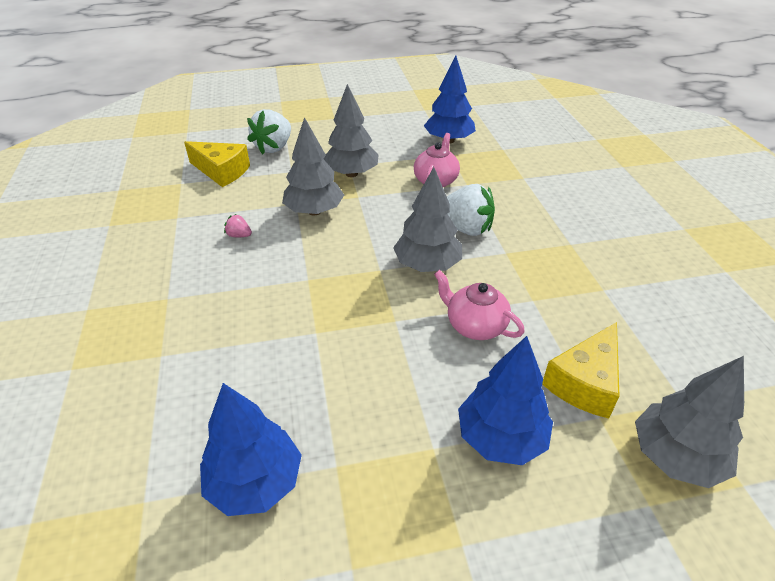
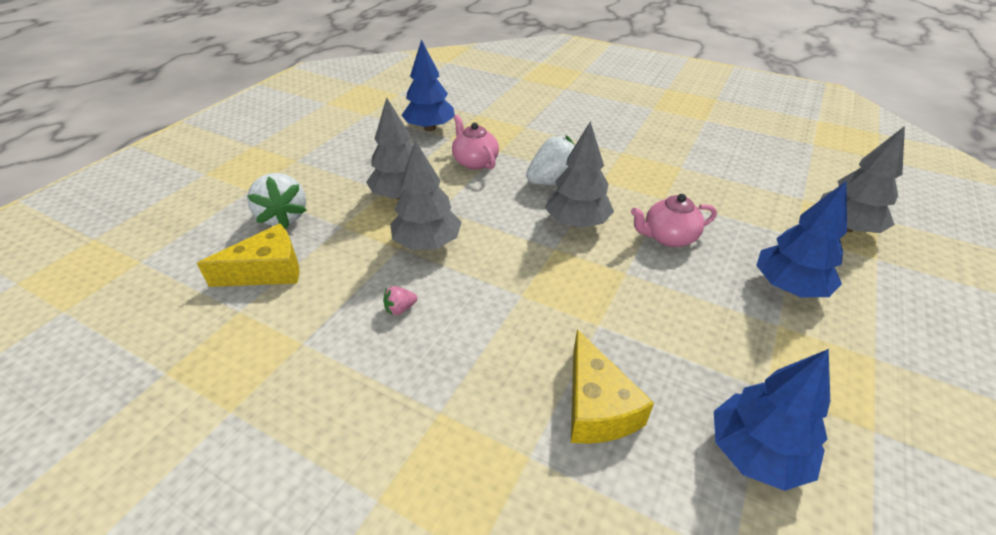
camera: 50 degrees left, 0 degrees up
yellow cheese [542,322,620,419] -> yellow cheese moved to [571,329,654,444]

